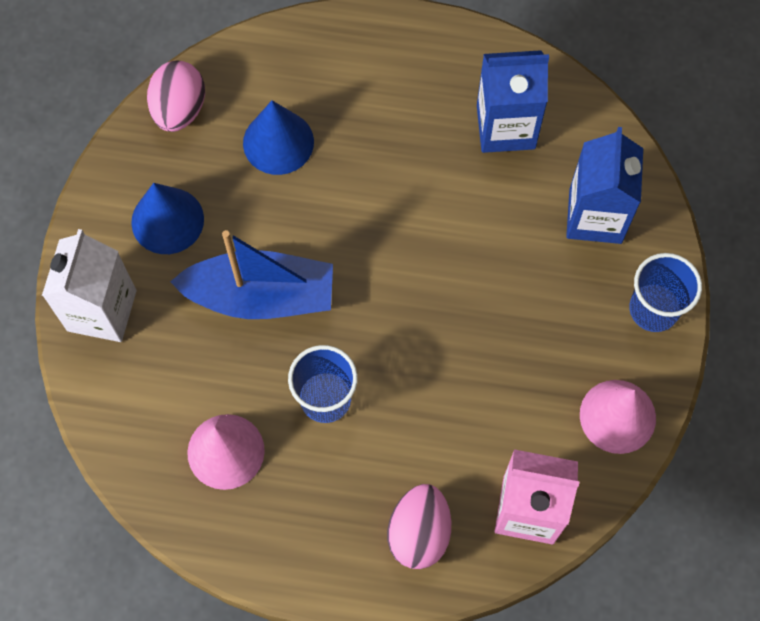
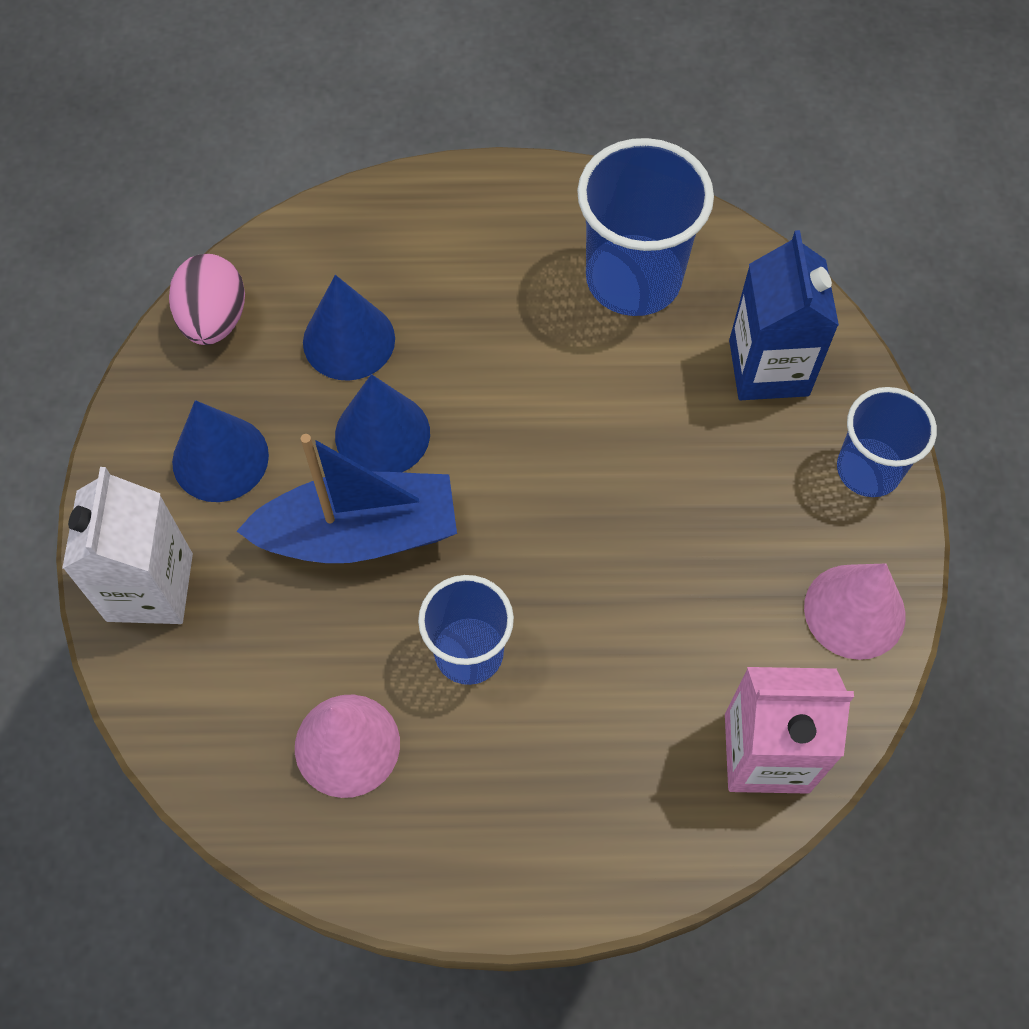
camera: 10 degrees left, 5 degrees down
pink egg [387,484,451,569] -> none
blue carton [477,50,549,153] -> blue cup [577,138,714,316]
none -> blue cone [335,374,430,472]

